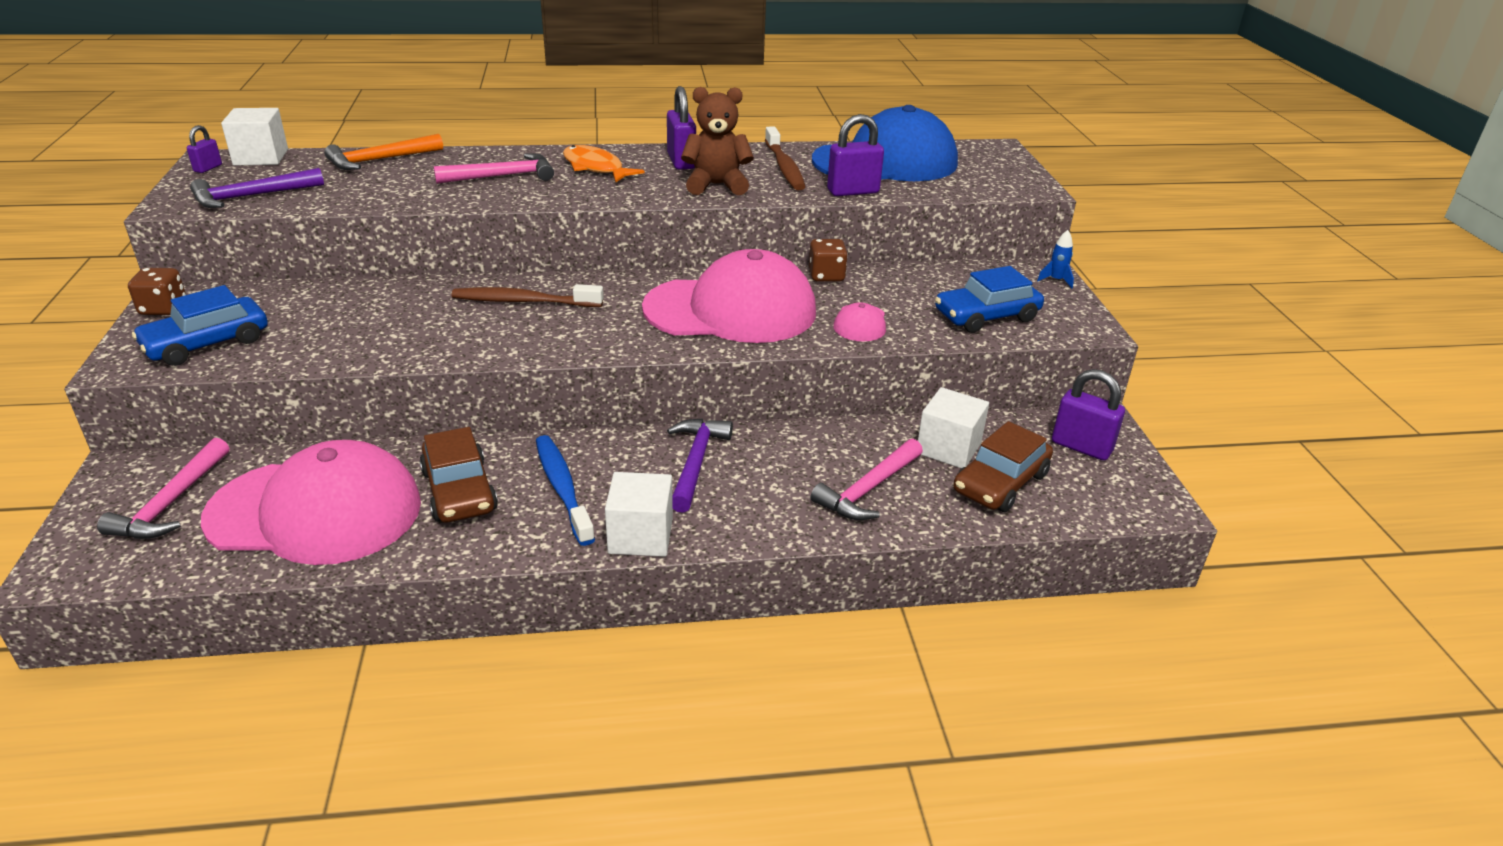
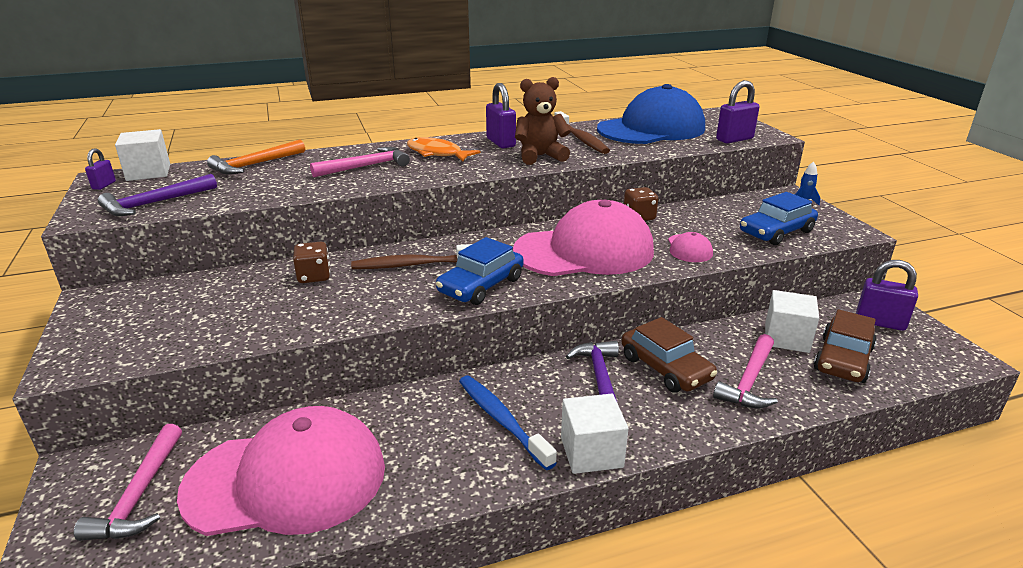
camera: 10 degrees left, 5 degrees down
brown dice [128,268,186,315] -> brown dice moved to [293,242,330,283]
blue car [132,285,268,366] -> blue car moved to [436,237,524,305]
brown car [420,427,498,522] -> brown car moved to [621,317,717,393]
purple padlock [827,114,884,196] -> purple padlock moved to [716,80,760,143]

